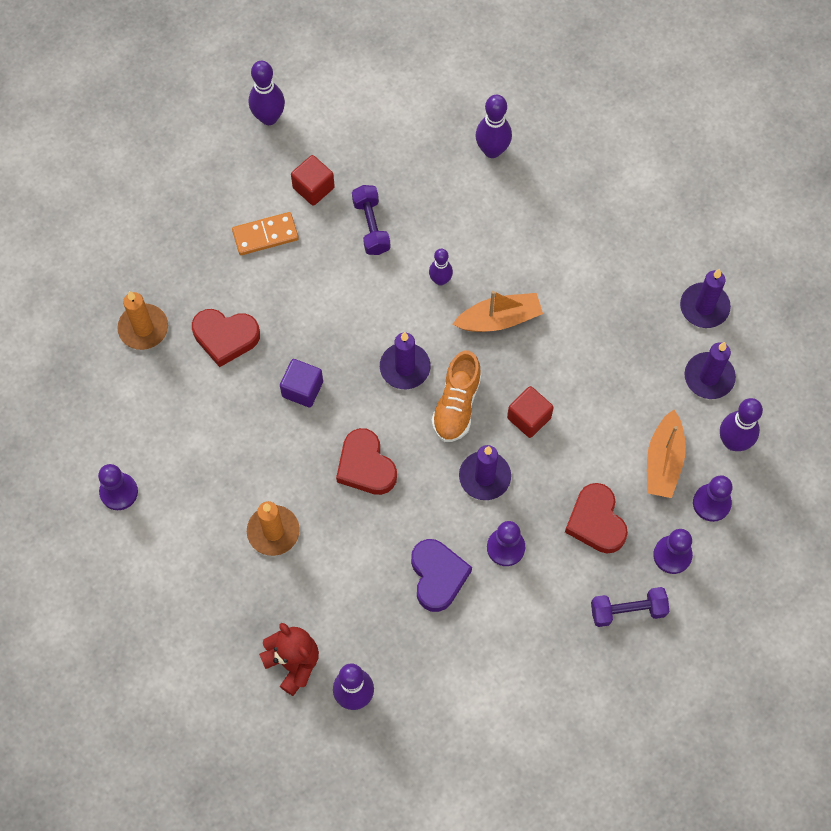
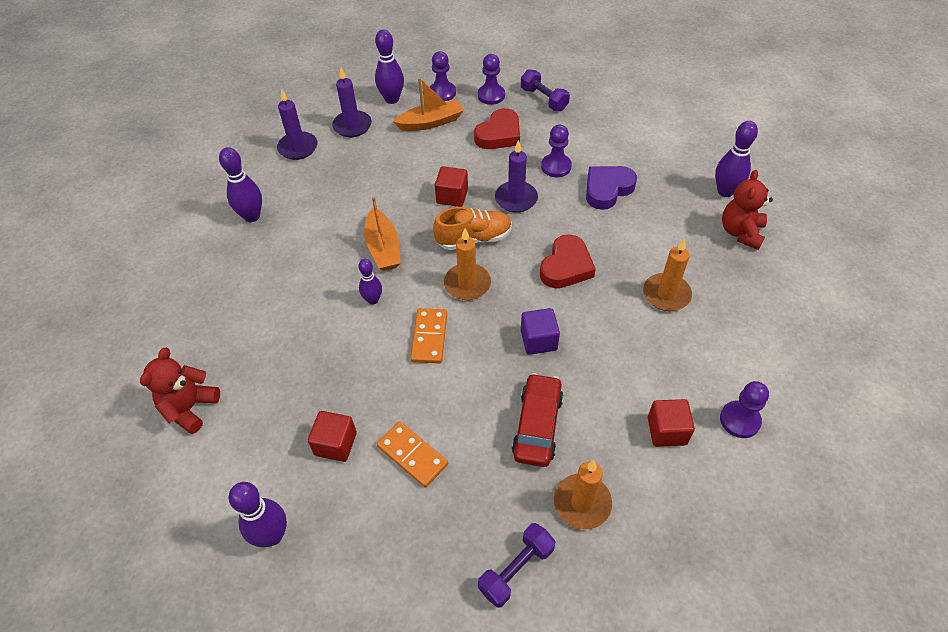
camera: 120 degrees left, 15 degrees down
red heart [192,309,260,367] -> red car [512,373,563,467]
purple dumbbell [352,185,391,255] -> purple dumbbell moved to [478,523,556,608]
purple candle [380,332,431,389] -> orange candle [444,229,491,300]
orange boat [453,291,543,332] -> orange boat turned 150 degrees counterclockwise [364,196,401,271]
purple bowling pin [475,95,512,158] -> purple bowling pin moved to [219,147,262,222]
none -> red teddy bear [140,348,220,434]
none -> orange domino [410,308,447,364]
none -> red cube [648,399,695,447]

